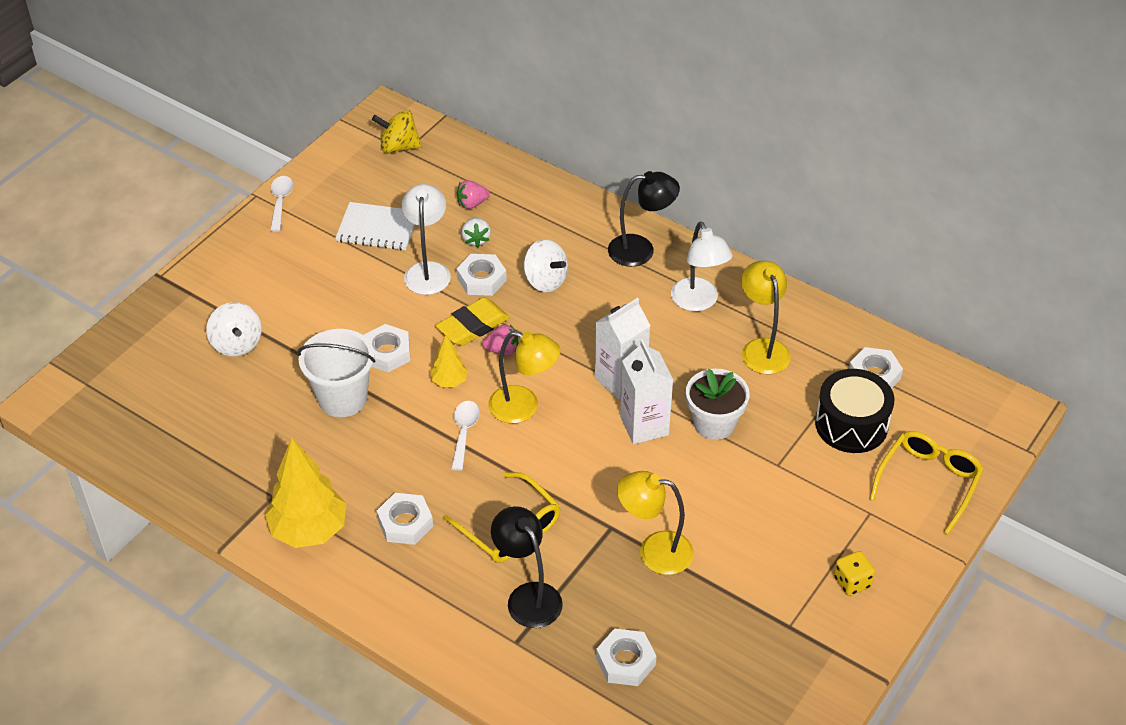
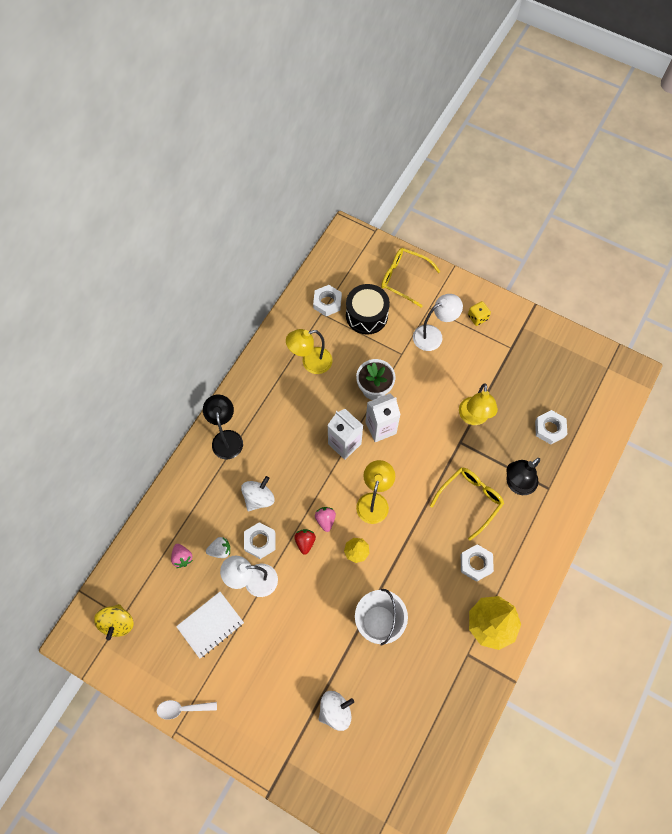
camera: 95 degrees left, 20 degrees up
white notebook [335,202,415,250] -> white notebook turned 45 degrees clockwise [176,592,244,659]
white nut [364,324,410,372] -> none
yellow eraser [436,297,510,346] -> red strawberry [294,529,316,555]
white spoon [451,401,480,471] -> none
white lamp [671,221,732,311] -> white lamp moved to [413,294,463,351]

